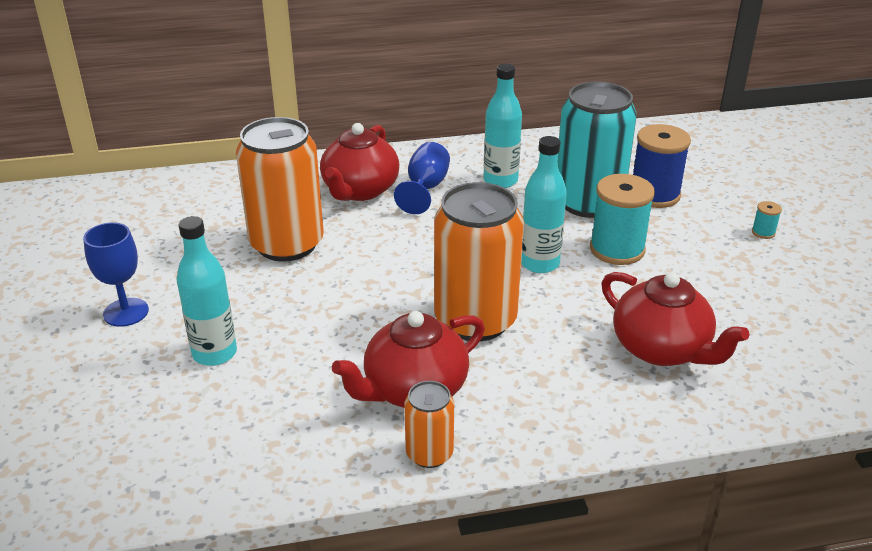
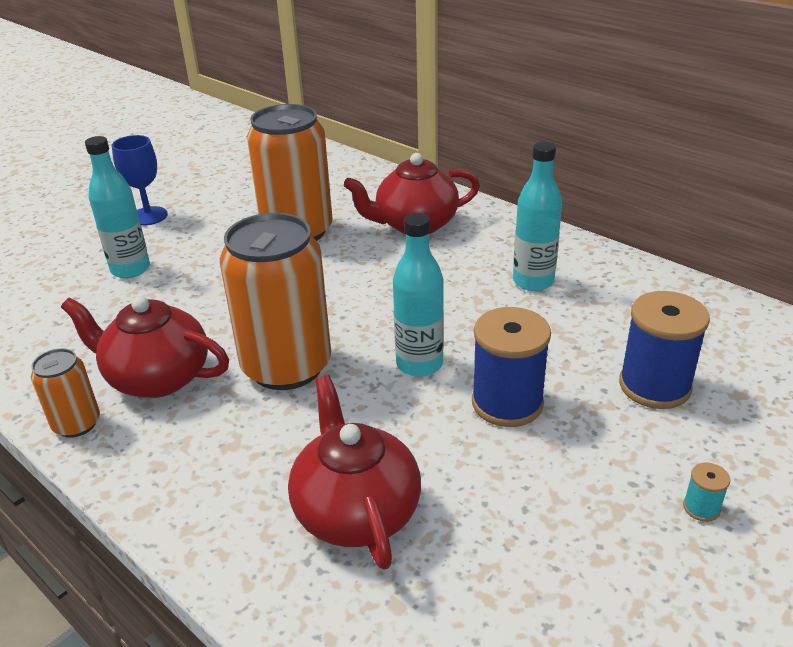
camera: 55 degrees right, 0 degrees up
blue goblet [394,142,450,214] -> none
turquoise can [558,82,637,218] -> none
turquoise spool [590,174,655,265] -> blue spool [472,307,551,427]
red teapot [601,272,749,366] -> red teapot turned 150 degrees clockwise [288,375,421,570]

